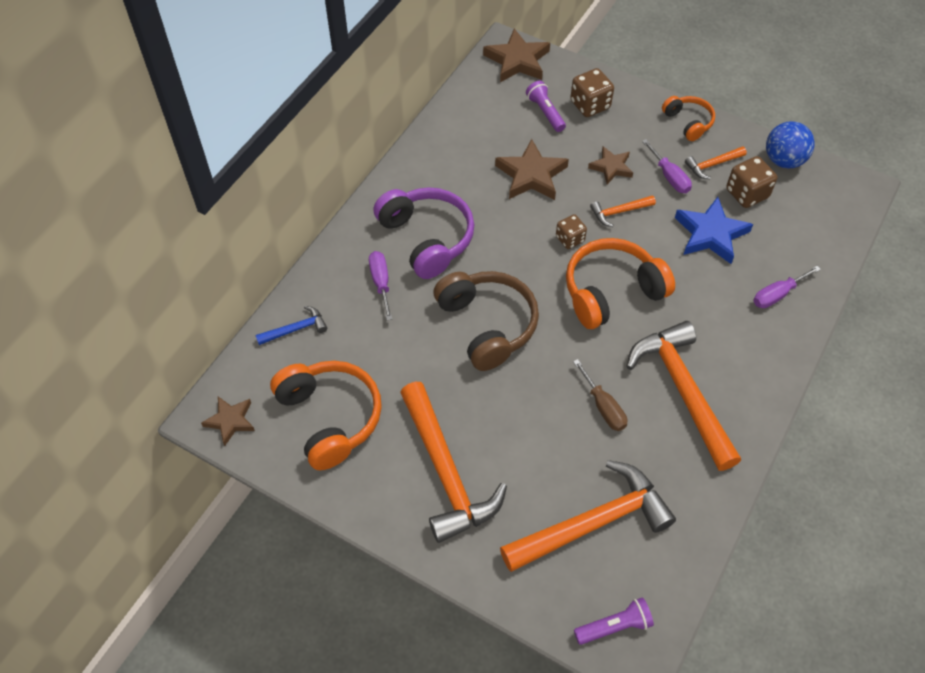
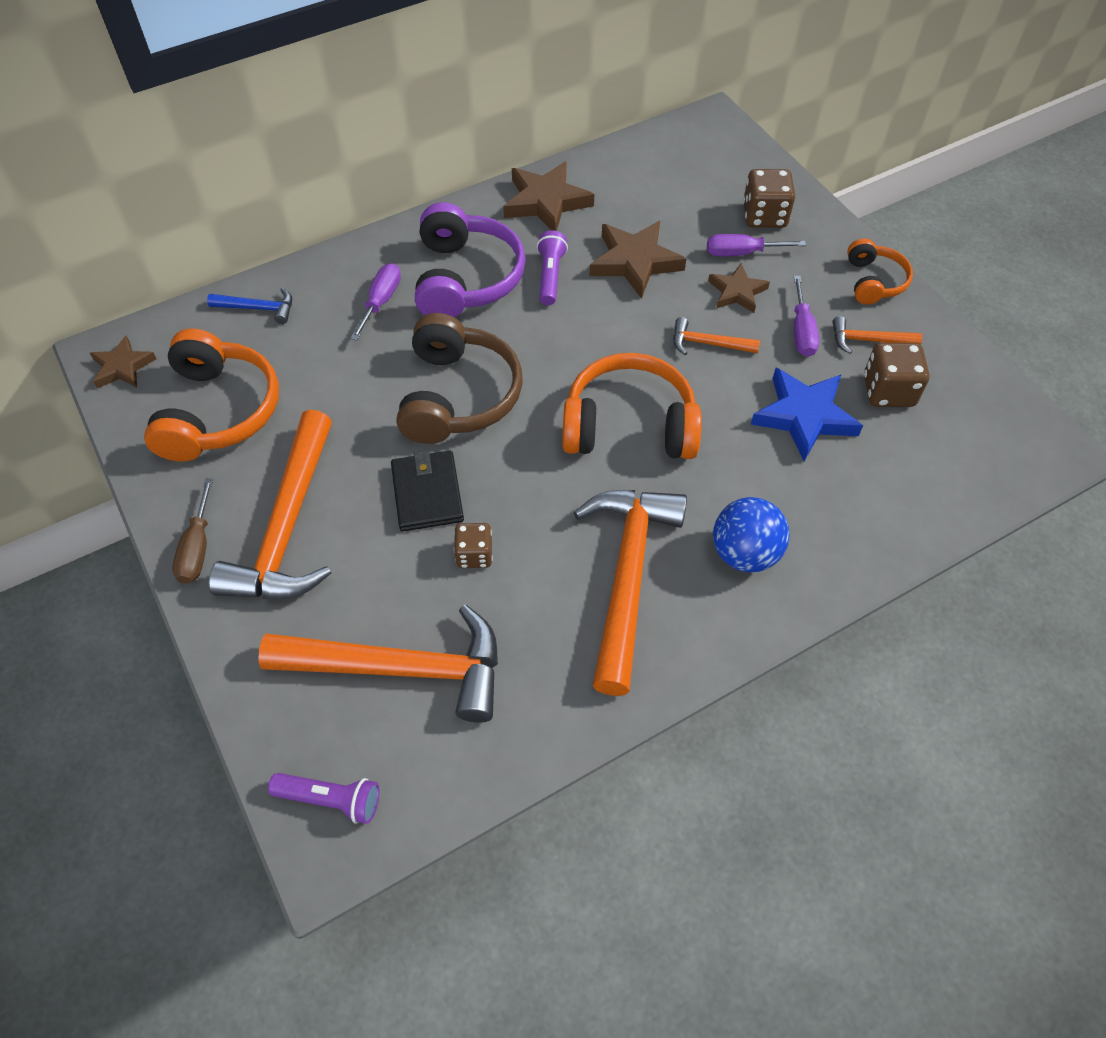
camera: 30 degrees right, 0 degrees up
brown star [483,29,550,82] -> brown star moved to [503,161,594,231]
purple flashlight [526,81,566,132] -> purple flashlight moved to [537,230,568,305]
brown dice [556,214,587,249] -> brown dice moved to [454,523,493,568]
brown screwdriver [573,359,627,431] -> brown screwdriver moved to [172,478,213,584]
purple screwdriver [753,266,821,308] -> purple screwdriver moved to [707,234,806,256]
blue ball [766,121,814,168] -> blue ball moved to [713,497,790,572]
none -> black wallet [391,450,464,531]

